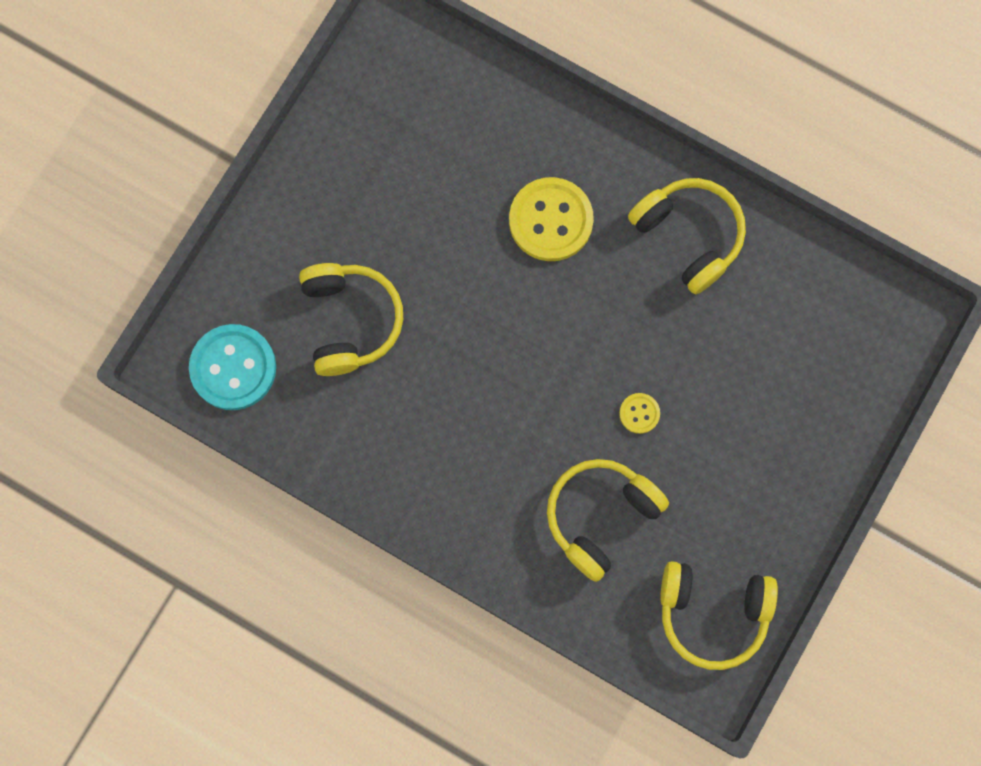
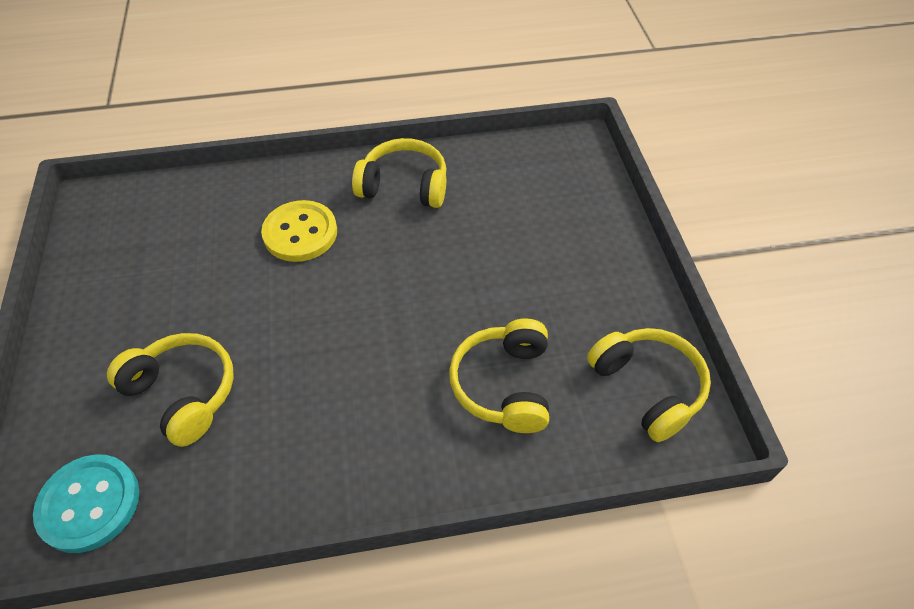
camera: 40 degrees left, 25 degrees down
yellow button [619,393,660,434] -> none
yellow headphones [660,561,778,670] -> yellow headphones turned 90 degrees counterclockwise [587,328,711,442]

